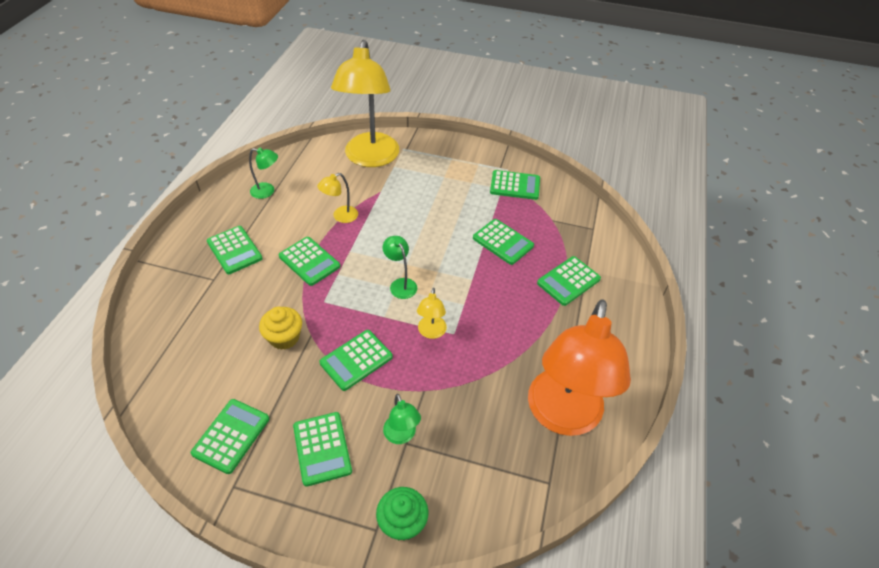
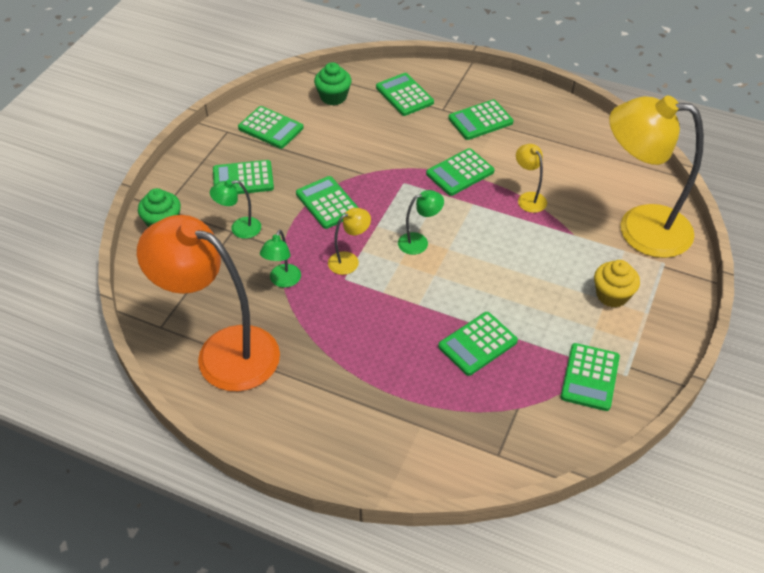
camera: 100 degrees right, 0 degrees up
green lamp [249,148,278,199] -> green lamp moved to [260,230,301,288]
yellow cupcake [259,307,302,350] -> yellow cupcake moved to [594,260,640,308]
yellow lamp [417,288,447,339] -> yellow lamp turned 135 degrees clockwise [328,208,371,275]
green calculator [537,256,601,306] -> green calculator moved to [376,73,434,116]
none -> green cupcake [314,62,352,105]

